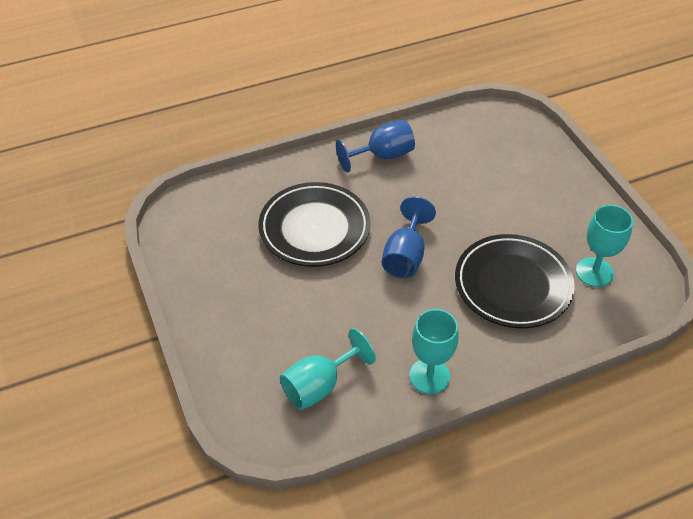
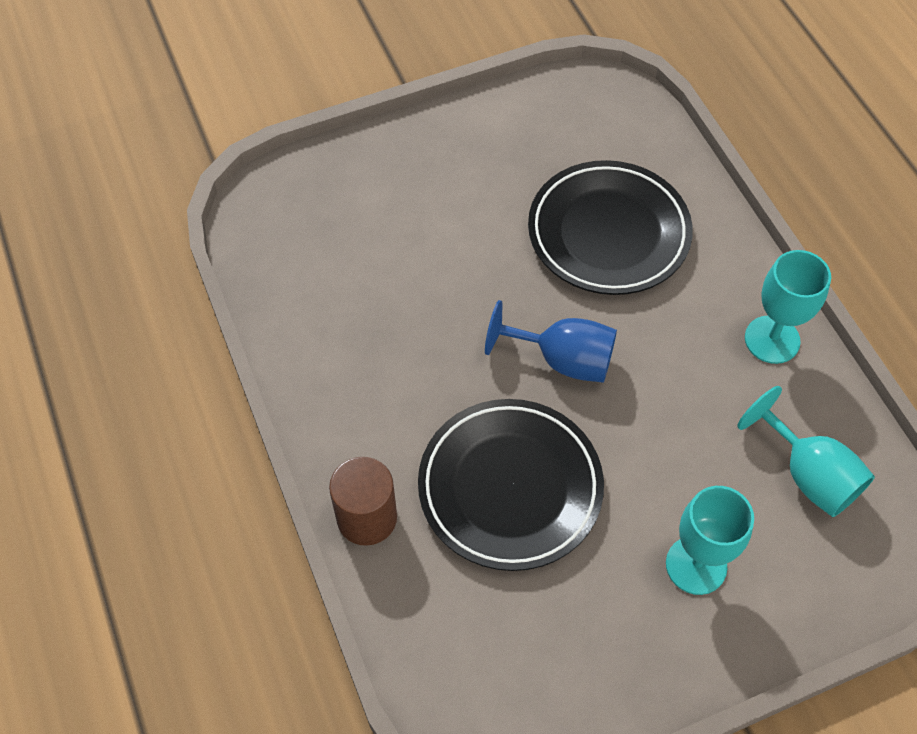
camera: 90 degrees left, 10 degrees up
blue goblet [336,120,415,173] -> none
turquoise goblet [576,205,633,287] -> turquoise goblet moved to [666,486,754,595]
none -> brown cylinder [329,457,397,546]

